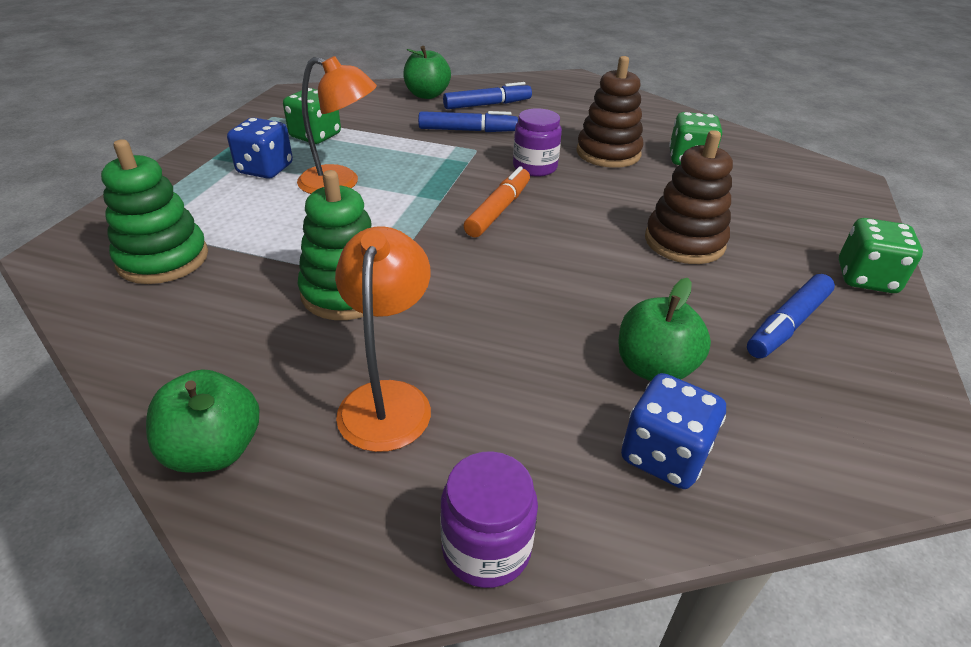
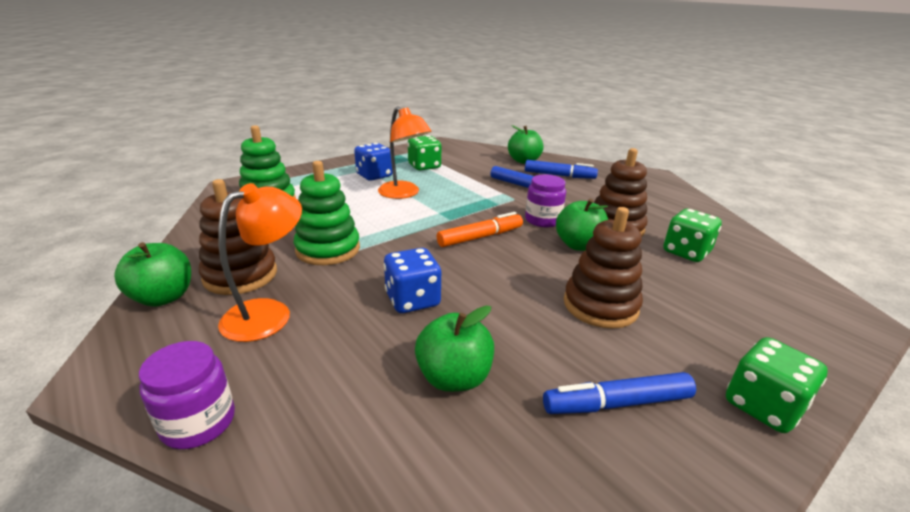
camera: 35 degrees right, 10 degrees down
blue dice [621,373,726,489] -> blue dice moved to [384,248,442,313]
none -> brown stacking toy [199,179,277,295]
none -> green apple [556,199,608,251]

